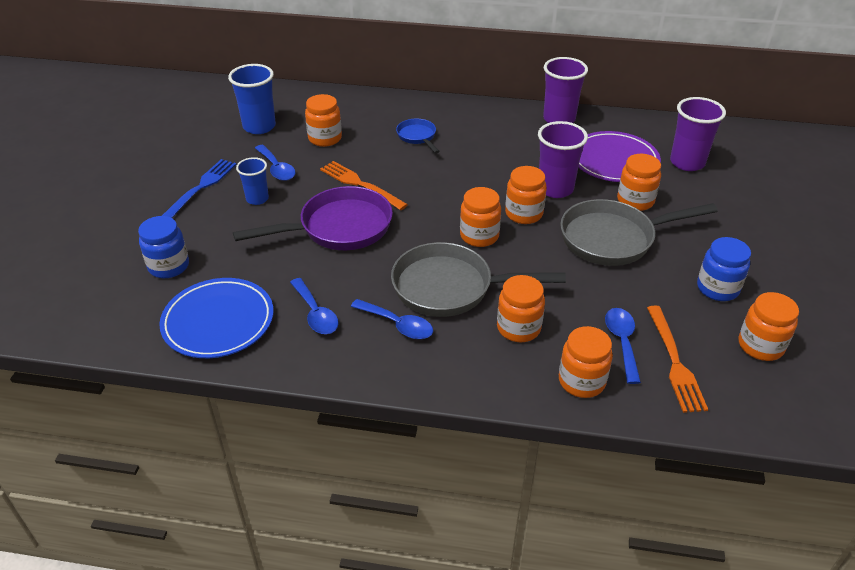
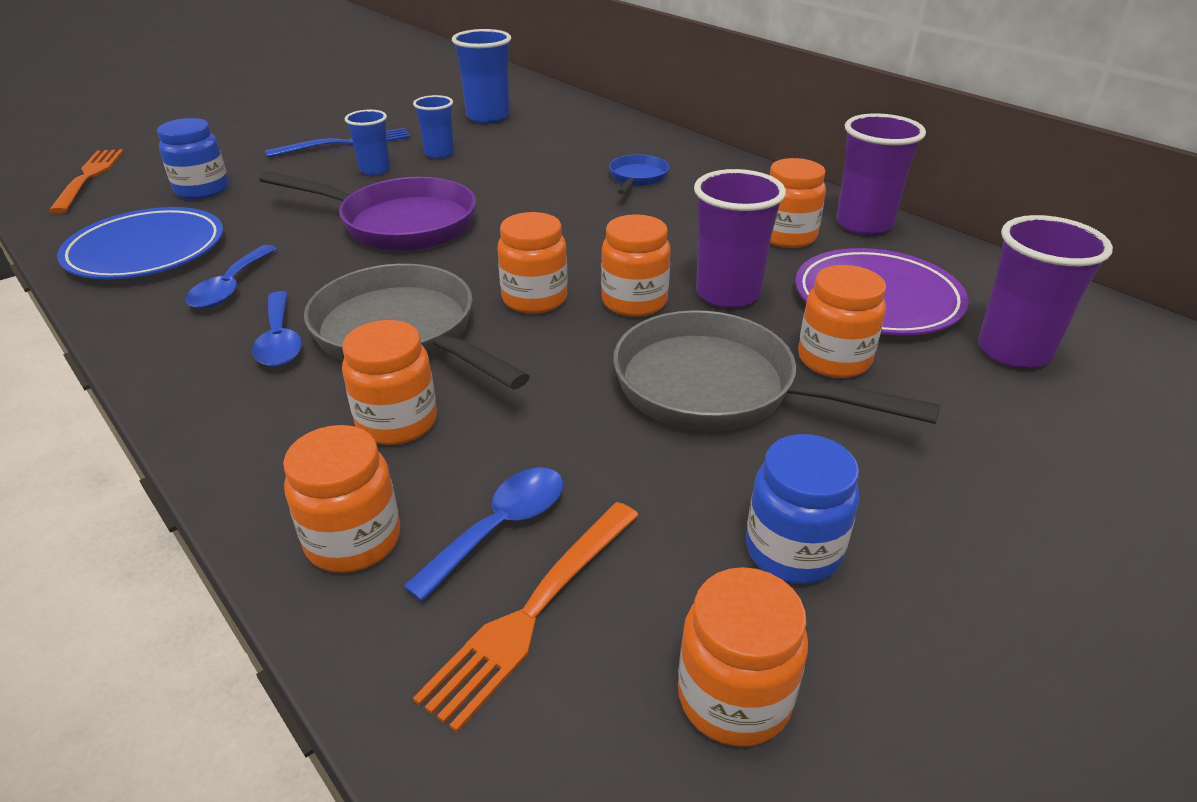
camera: 40 degrees right, 5 degrees down
blue spoon [255,145,296,181] -> blue cup [413,95,454,158]
orange jar [305,94,342,147] -> orange jar moved to [770,158,826,248]
orange fork [320,161,408,210] -> orange fork moved to [49,149,124,213]

